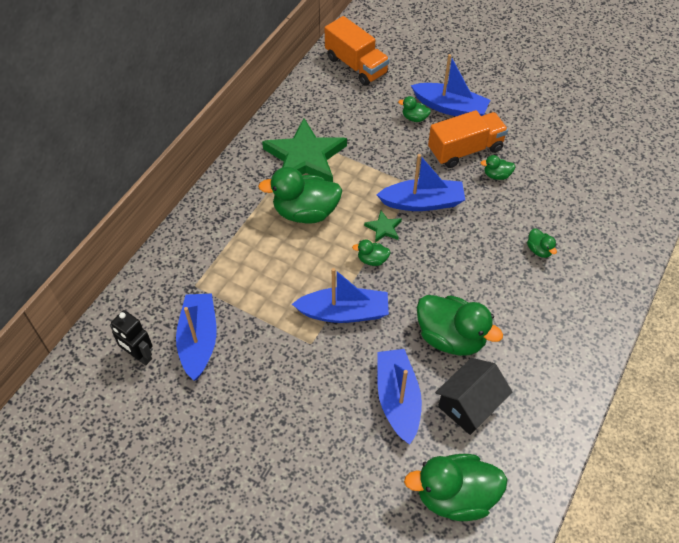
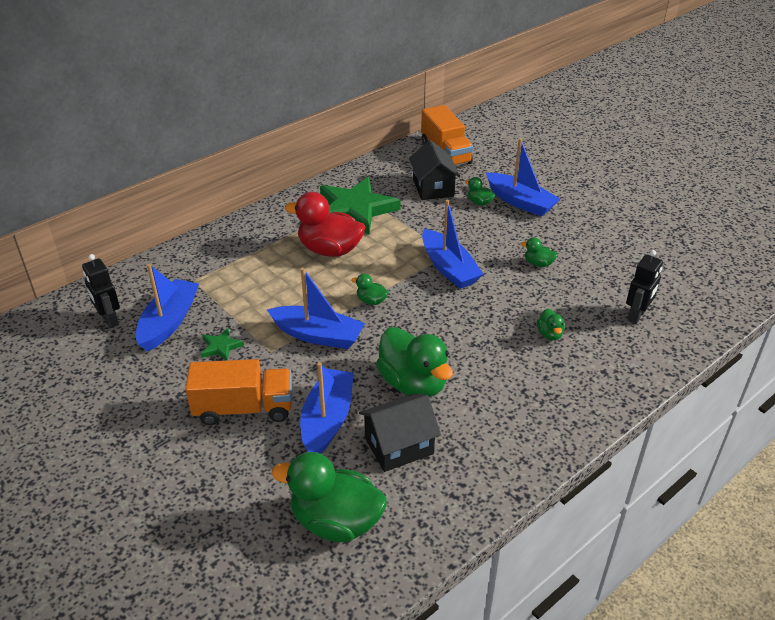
camera: 20 degrees right, 15 degrees down
green duck [258,167,343,224] -> red duck [285,192,365,257]
green star [364,211,402,242] -> green star moved to [201,328,244,361]
blue boat [376,154,465,211] -> blue boat turned 45 degrees clockwise [422,200,483,289]
orange truck [428,110,508,168] -> orange truck moved to [186,359,292,425]
none -> black house [409,140,460,200]
none -> black robot [626,250,663,324]

